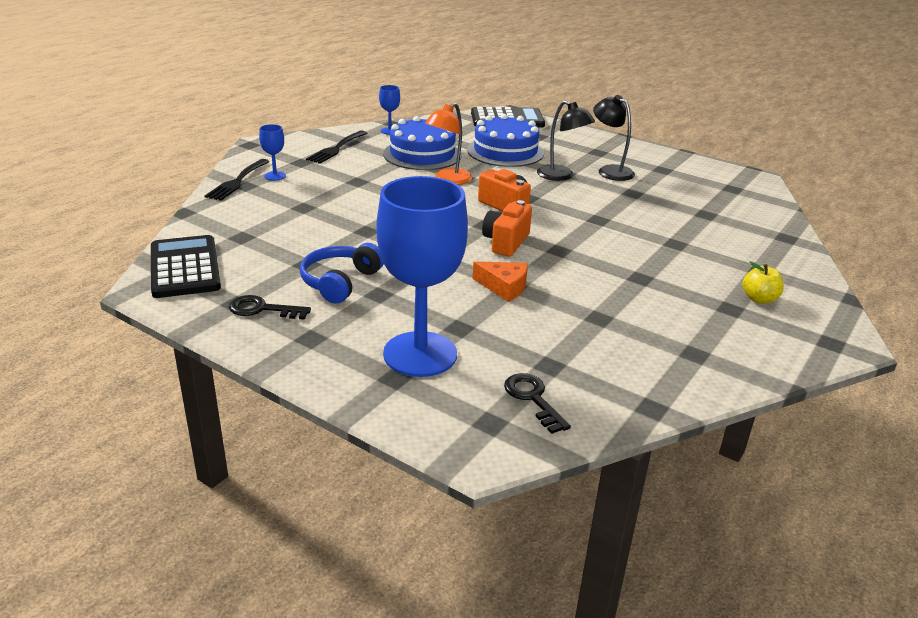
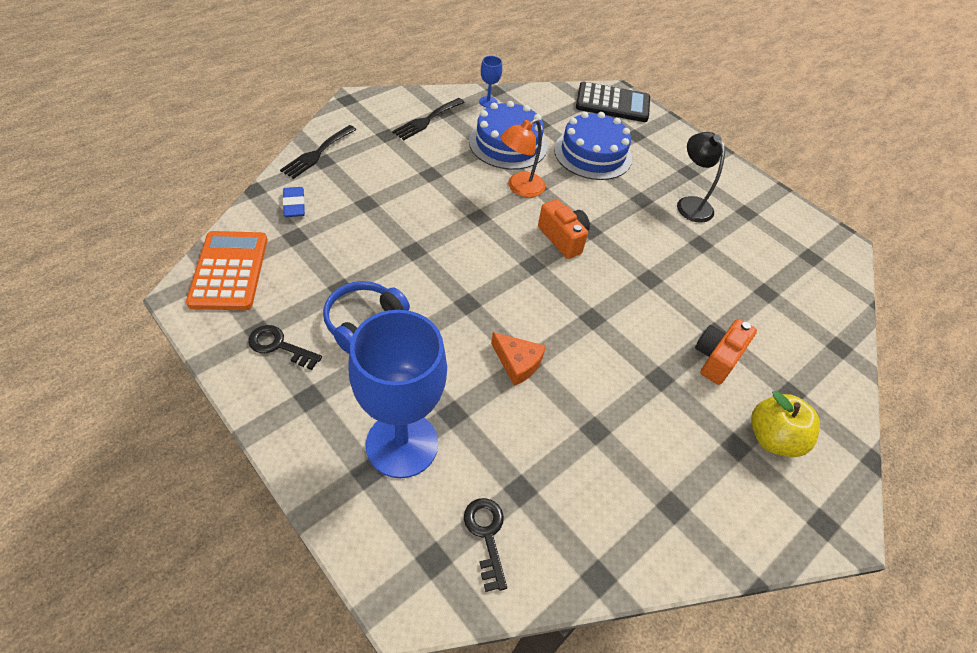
camera: 10 degrees right, 20 degrees up
black calculator [151,235,221,298] -> orange calculator [186,231,268,310]
blue goblet [259,124,286,181] -> none
orange camera [482,200,532,256] -> orange camera moved to [695,319,757,385]
black lamp [537,100,595,181] -> none
yellow apple [742,261,784,304] -> yellow apple [751,391,820,457], size x1.53
none -> blue eraser [283,187,305,217]

